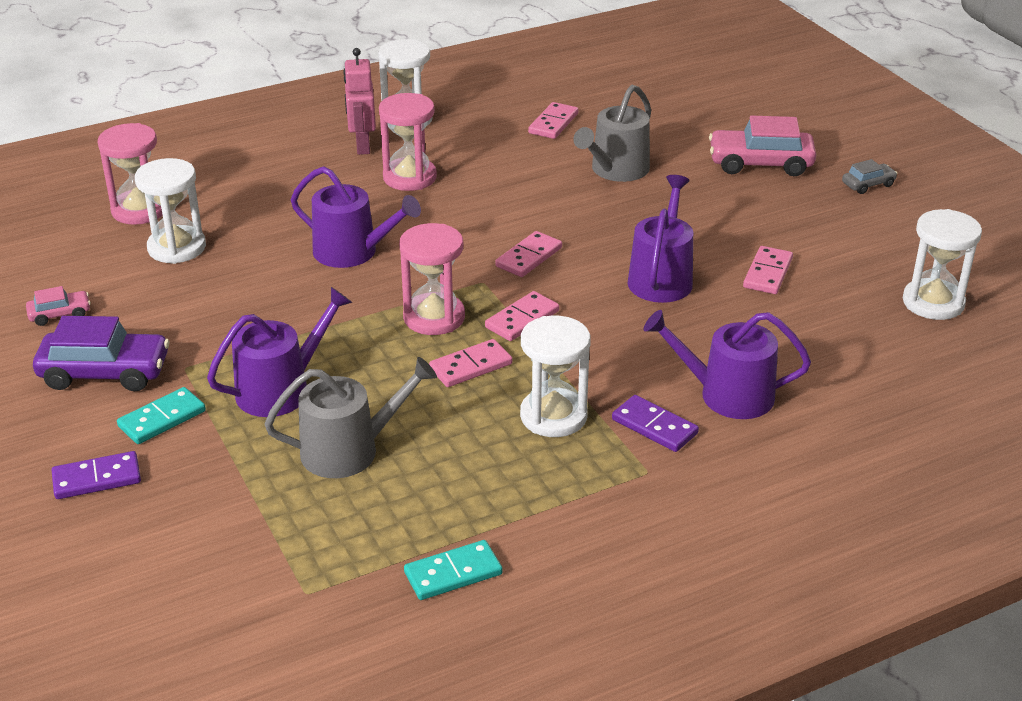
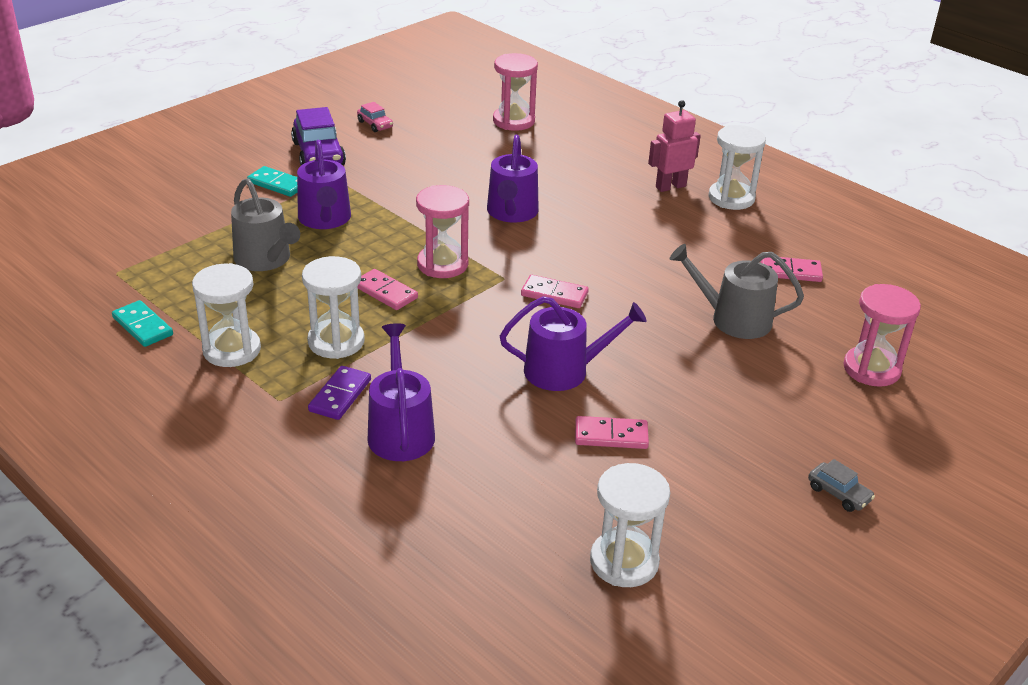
camera: 70 degrees right, 0 degrees up
purple domino [52,451,141,499] -> none
white hourglass [135,158,206,264] -> white hourglass moved to [192,263,261,367]
purple watering can [207,287,352,417] -> purple watering can turned 45 degrees clockwise [297,140,351,229]
pink hourglass [379,93,437,191] -> pink hourglass moved to [843,284,921,387]
pink domino [485,291,559,341] -> none
pink car [709,116,816,176] -> none

